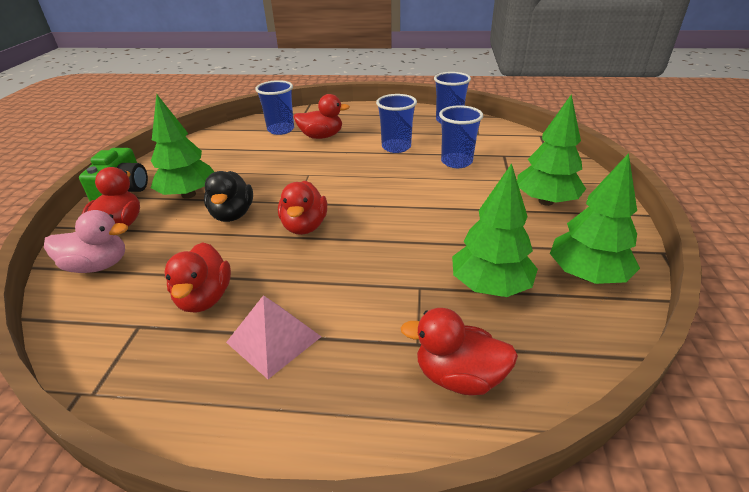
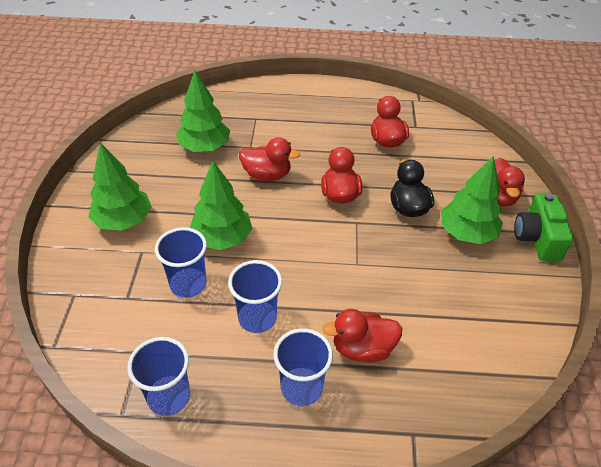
camera: 175 degrees right, 10 degrees up
pink duck [44,210,128,273] -> none
pink pyramid [226,295,321,379] -> none
blue cup [255,80,294,135] -> blue cup moved to [273,328,333,406]
red duck [400,308,518,395] -> red duck moved to [239,137,300,181]
green tree [550,153,640,284] -> green tree moved to [190,161,253,250]

